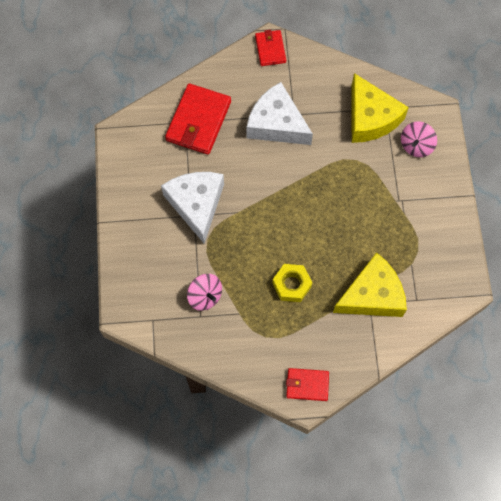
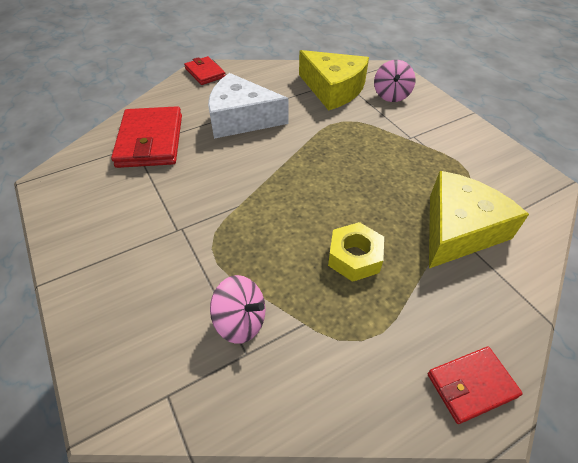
camera: 25 degrees left, 20 degrees down
white cheese [161,172,224,244] -> none

